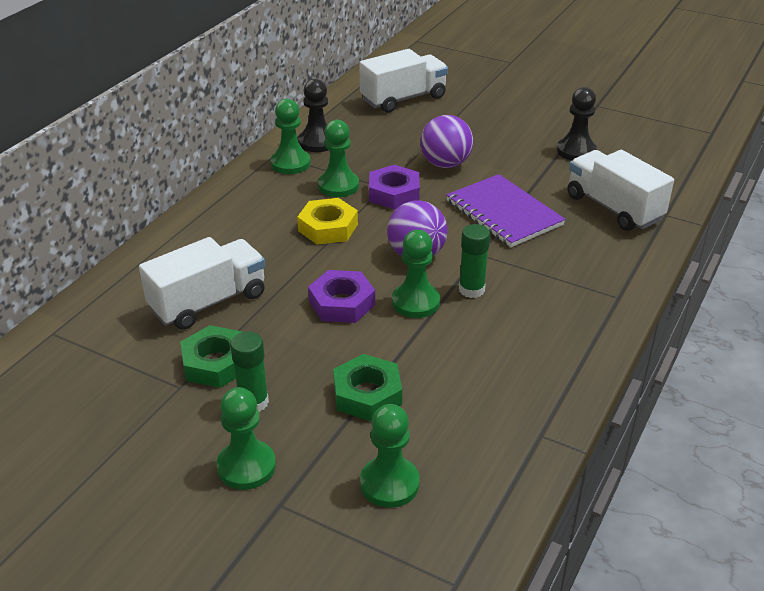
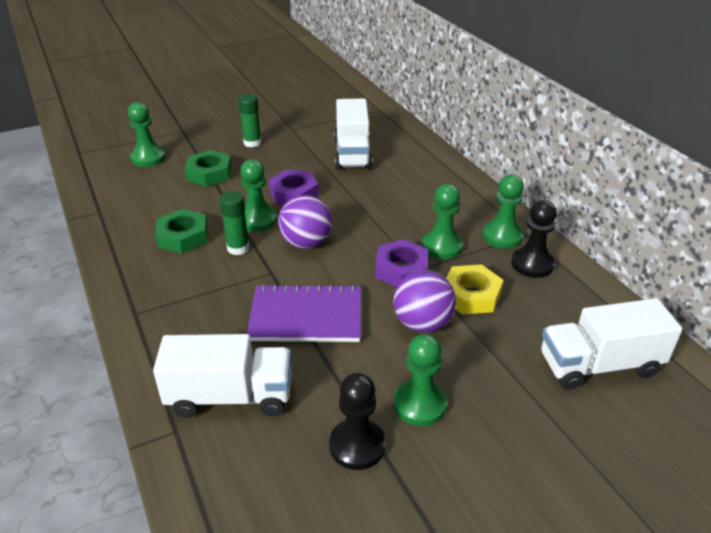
camera: 125 degrees right, 0 degrees up
green nut [180,325,243,388] -> green nut moved to [155,209,208,254]
green pawn [216,387,276,490] -> green pawn moved to [393,333,447,426]
yellow nut [297,198,358,245] -> yellow nut moved to [446,264,503,315]
white truck [359,49,448,113] -> white truck turned 75 degrees clockwise [541,298,682,390]

